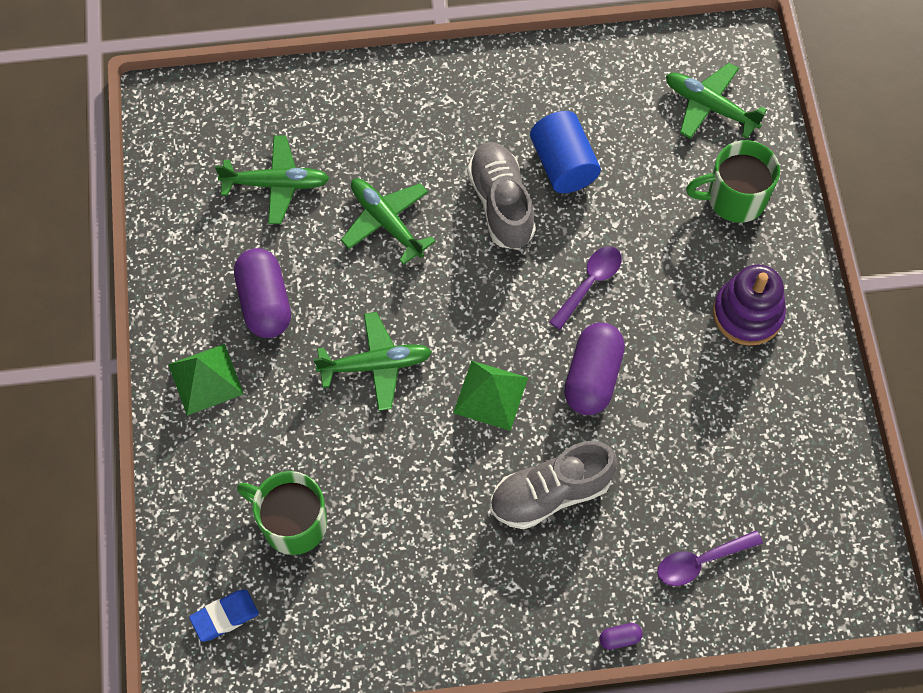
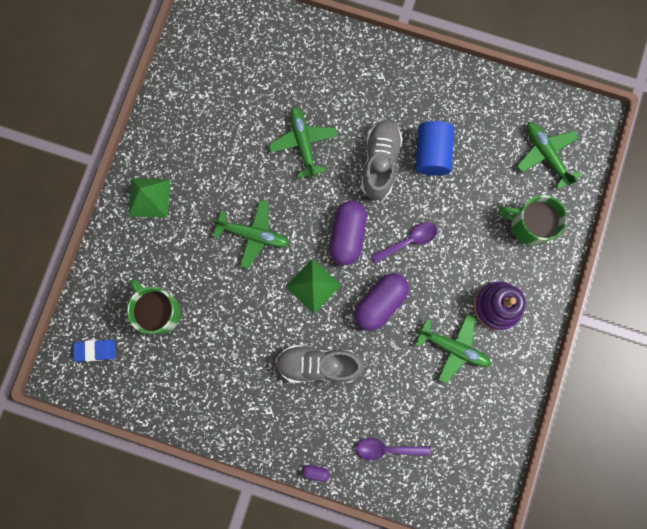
camera: 25 degrees right, 15 degrees up
green plane [215,135,330,224] -> green plane moved to [415,314,491,383]
purple capsule [234,248,291,338] -> purple capsule moved to [329,201,367,265]

